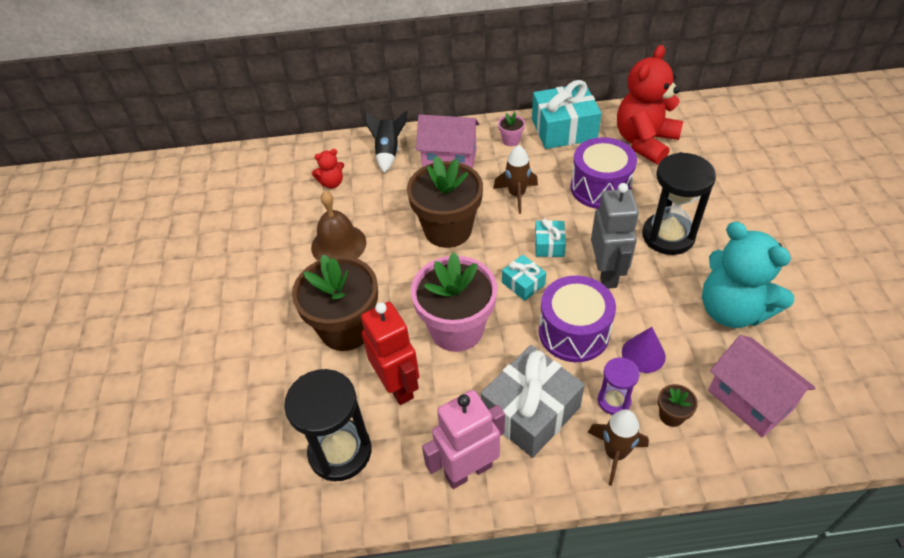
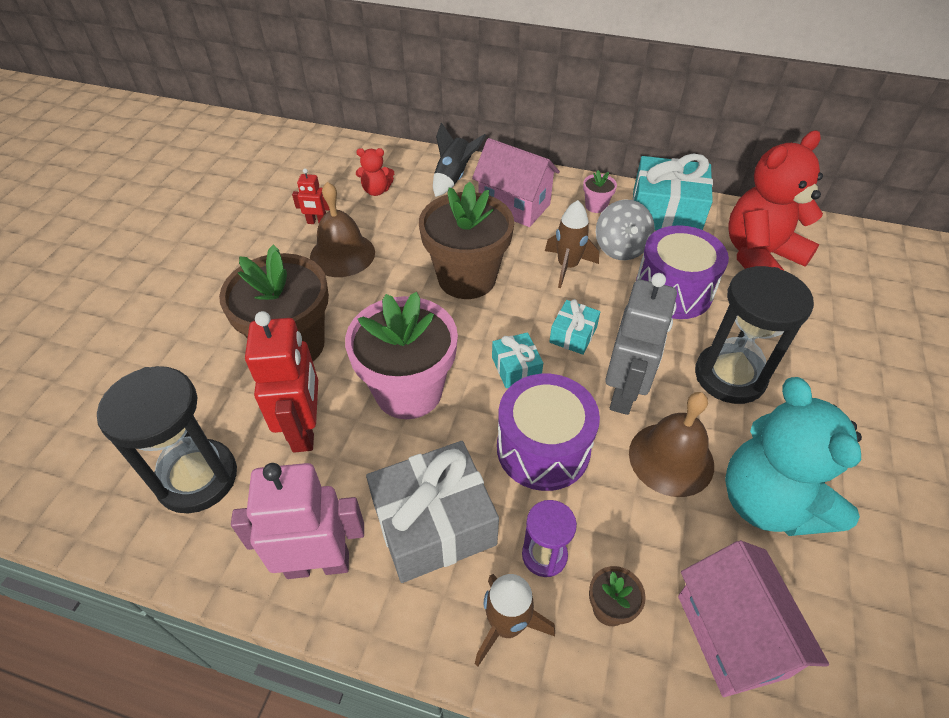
camera: 20 degrees right, 0 degrees up
purple cone [622,327,666,373] -> none
none -> red robot [292,168,330,224]
none -> grey spinning top [596,199,655,260]
none -> brown bell [629,392,714,497]

